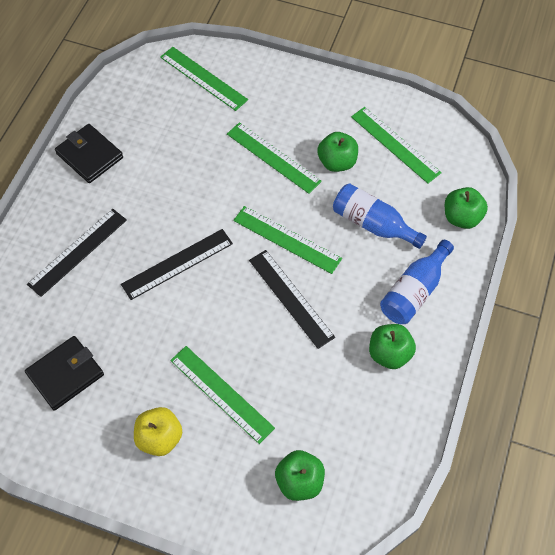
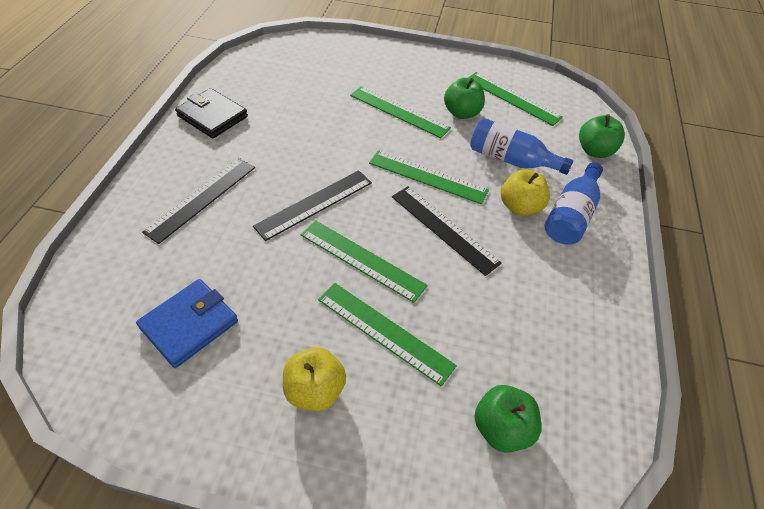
camera: 10 degrees left, 10 degrees down
black wallet [25,336,104,411] -> blue wallet [136,279,238,368]
green ruler [160,47,248,111] -> green ruler moved to [301,220,428,303]
green apple [369,324,416,369] -> none
none -> yellow apple [501,169,550,216]

